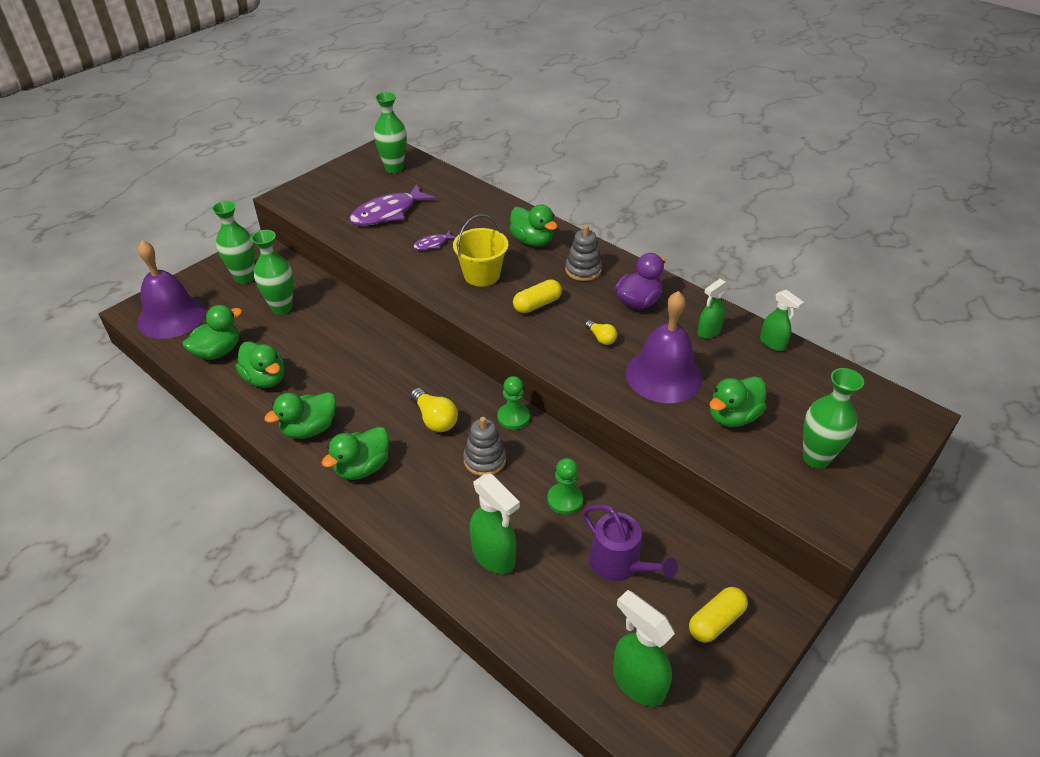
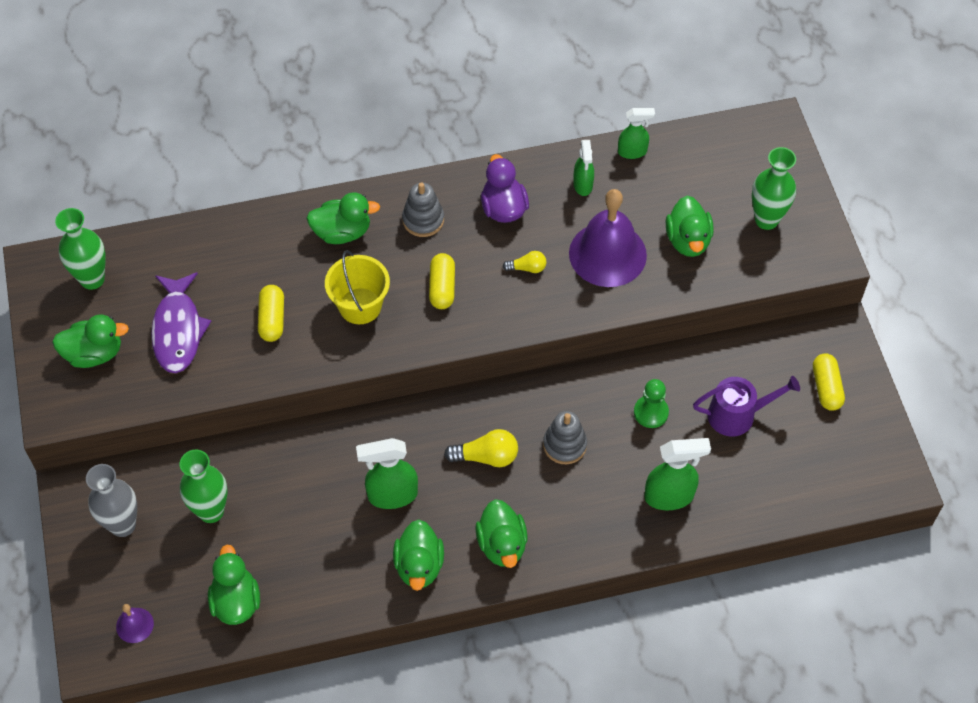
camera: 55 degrees left, 15 degrees up
purple bell [137,240,206,339] -> purple bell [116,604,154,643], size x0.44
green vase [212,201,255,284] -> grey vase [86,464,137,537]
green duck [236,341,284,388] -> green duck moved to [52,315,129,368]
purple fish [413,231,456,250] -> yellow capsule [258,285,284,342]
green pawn [497,376,530,430] -> none
green spray bottle [613,590,675,706] -> green spray bottle moved to [356,438,418,509]

